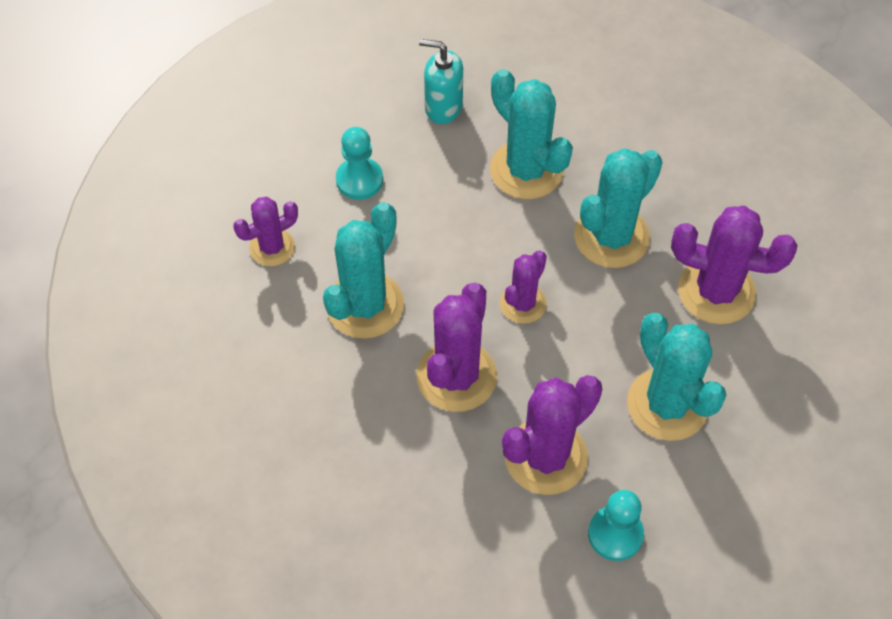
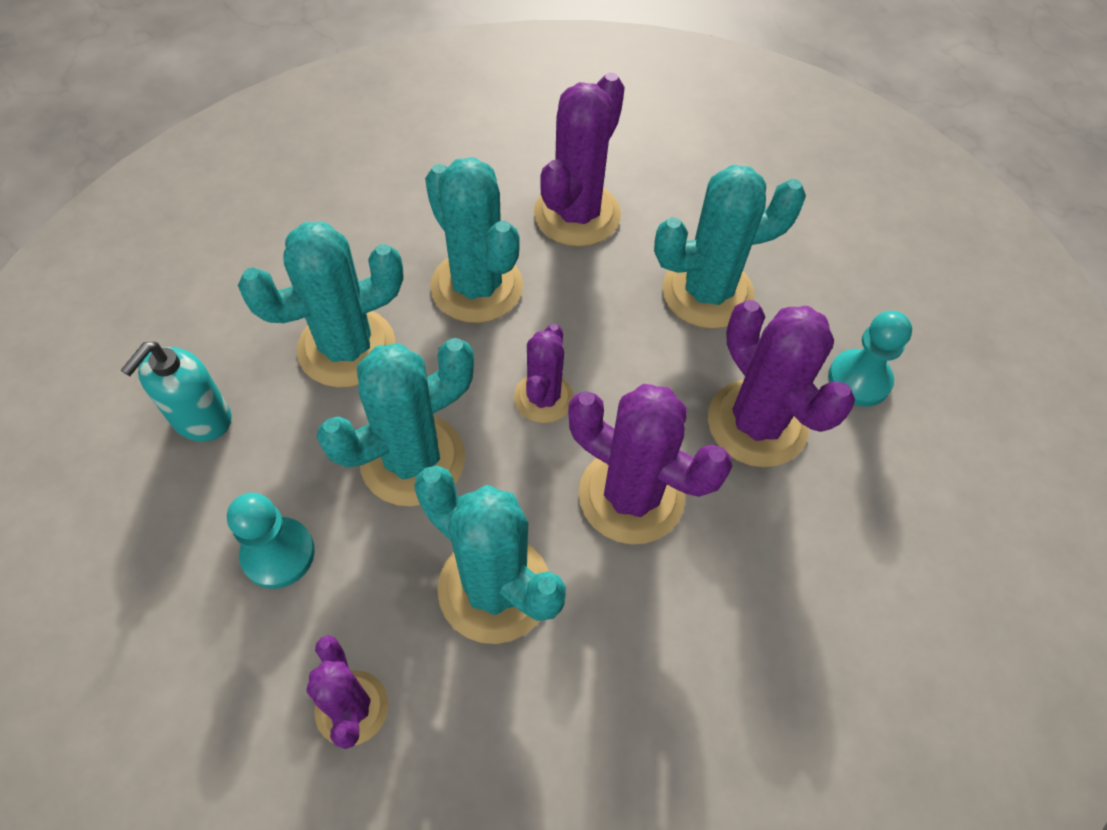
camera: 80 degrees left, 0 degrees up
purple cactus [500,250,547,324] -> purple cactus turned 60 degrees clockwise [514,324,574,423]
none -> turquoise cactus [317,338,474,507]

